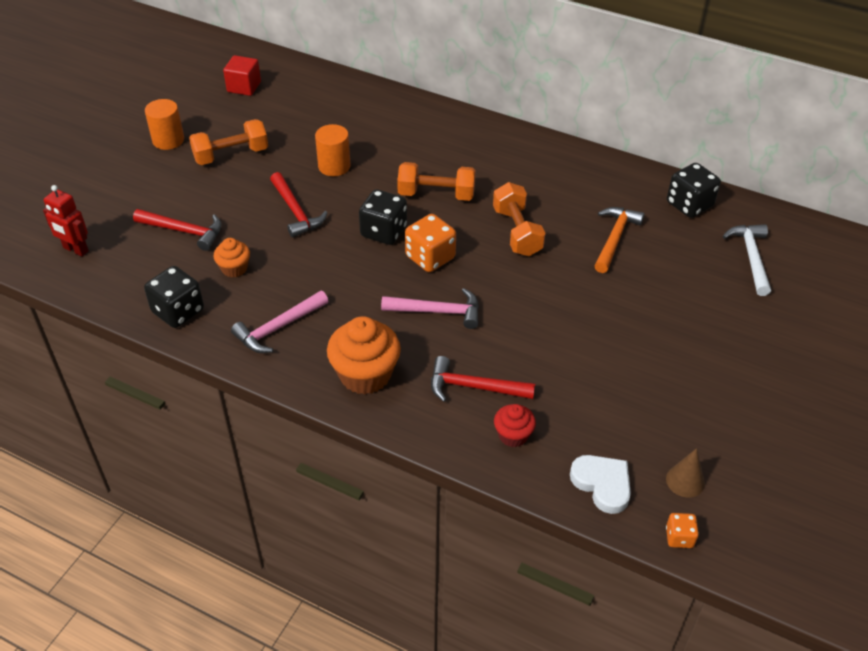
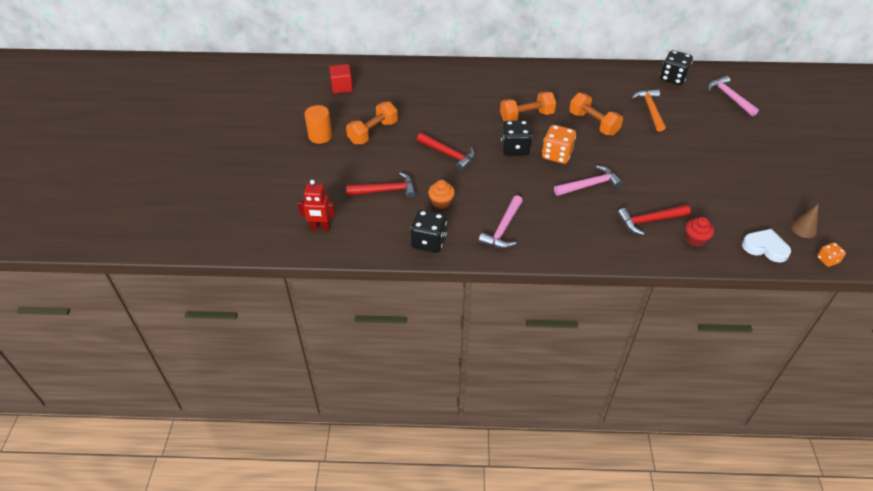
camera: 25 degrees left, 0 degrees up
orange cylinder [315,124,351,176] -> none
orange cupcake [327,316,401,394] -> none
white hammer [723,224,771,296] -> pink hammer [708,76,759,116]

